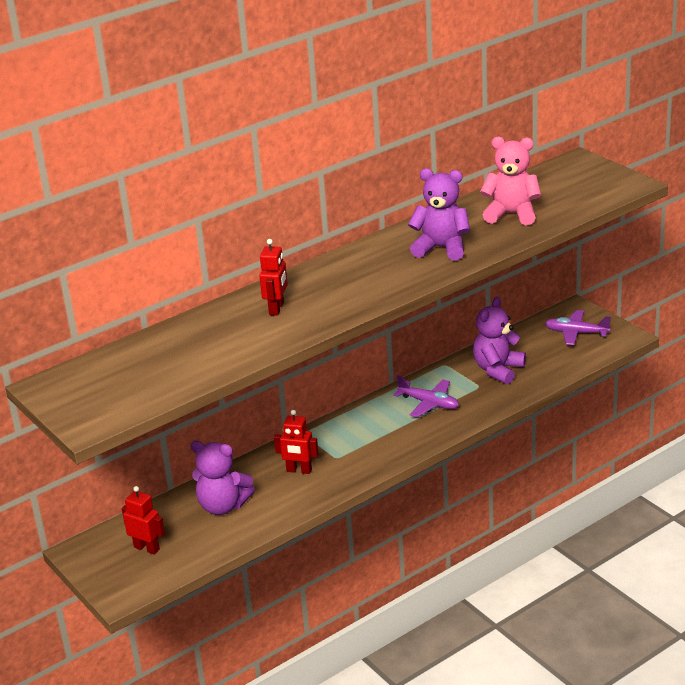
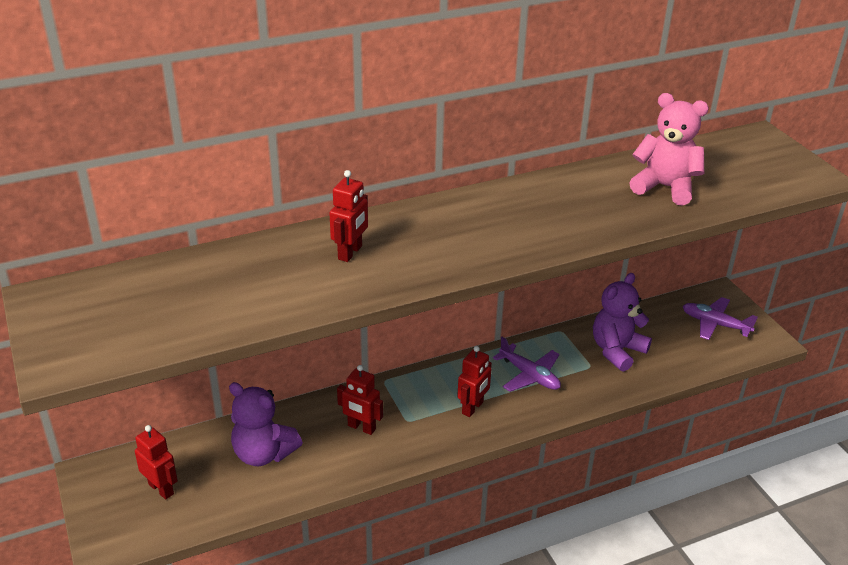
camera: 10 degrees right, 5 degrees up
purple teddy bear [408,168,470,261] -> none
none -> red robot [457,346,492,417]

